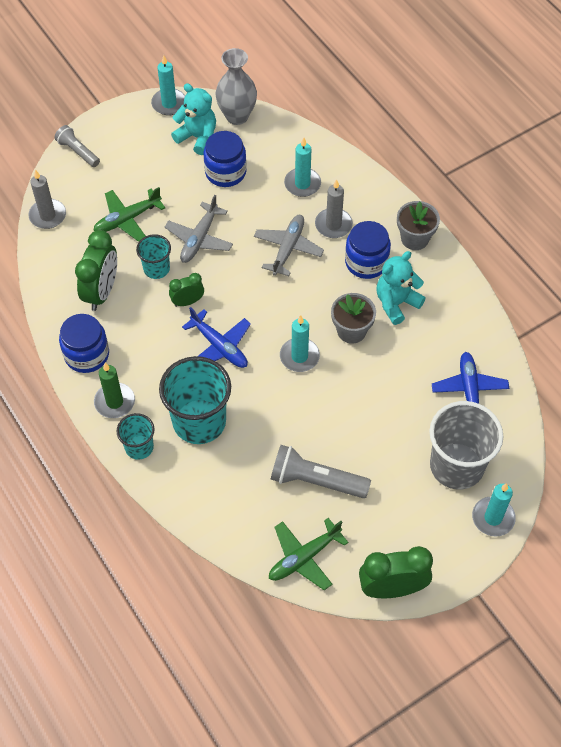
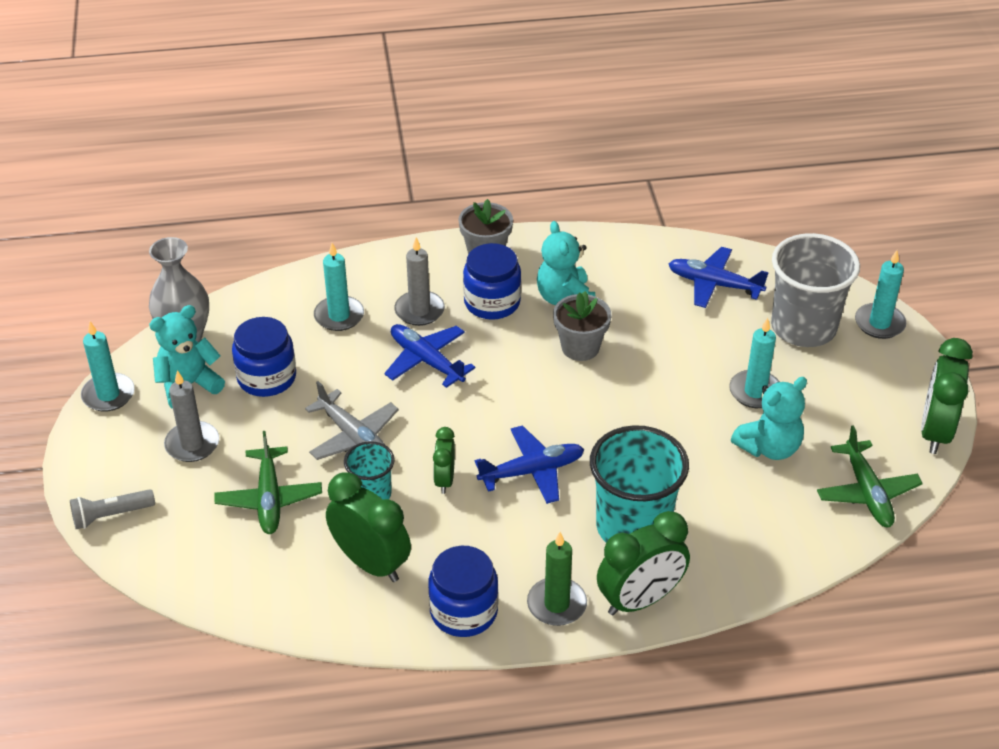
camera: 65 degrees left, 15 degrees down
grey candle [28,170,66,229] -> grey candle moved to [164,370,219,462]
turquoise cup [116,413,154,460] -> green clock [597,511,690,616]
grey plane [254,215,324,276] -> blue plane [384,324,475,388]
grey flashlight [271,445,371,498] -> turquoise teddy bear [731,377,807,460]
turquoise candle [280,315,320,372] -> turquoise candle moved to [729,318,780,408]

